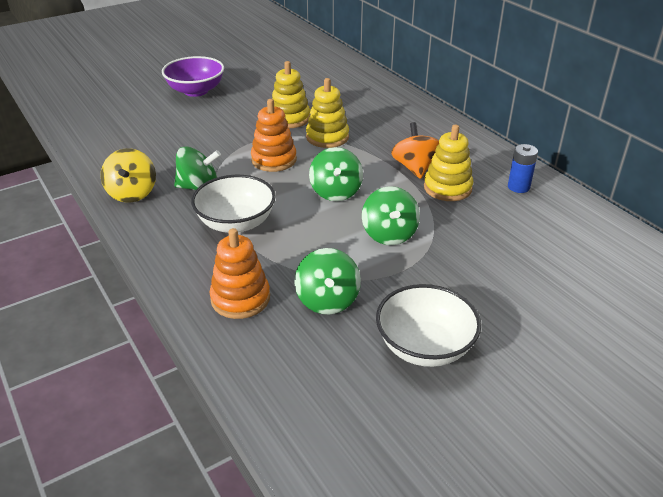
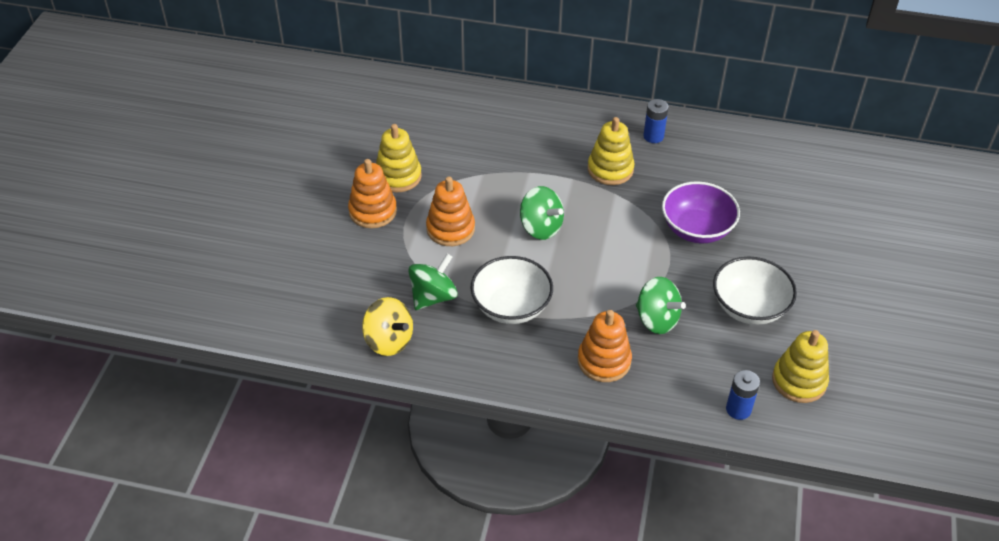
camera: 45 degrees left, 10 degrees up
purple bowl [162,56,224,97] -> purple bowl moved to [662,182,740,243]
yellow stacking toy [306,78,349,148] -> yellow stacking toy moved to [772,330,829,403]
green spinning top [362,186,420,245] -> none
orange spinning top [391,122,439,179] -> none
none -> orange stacking toy [348,159,397,228]
none -> blue battery [726,370,760,420]

